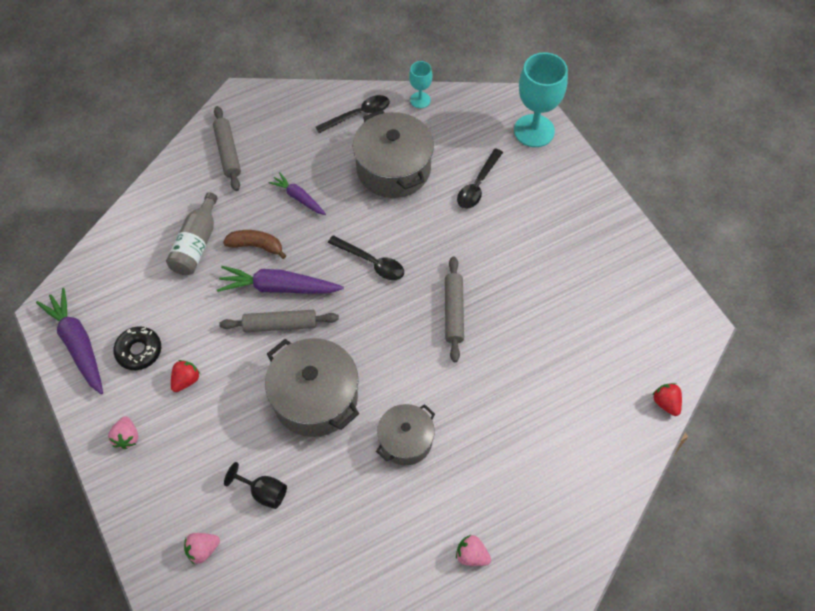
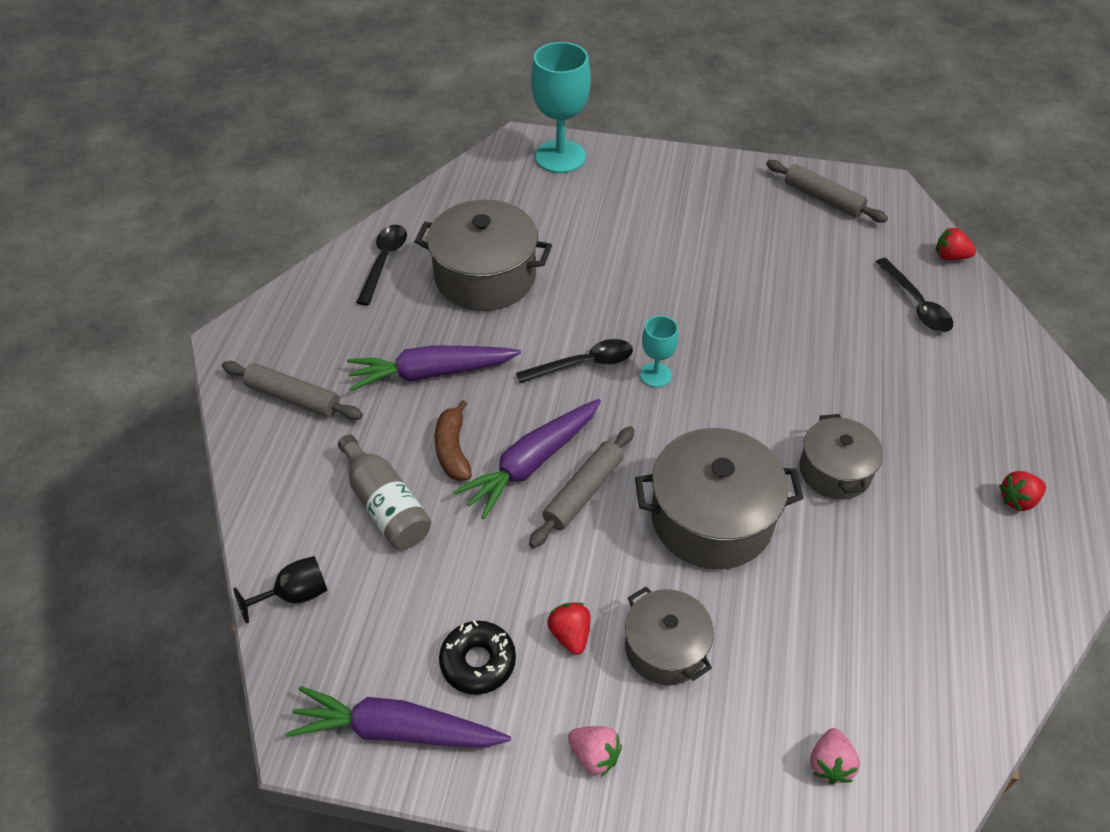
camera: 50 degrees left, 10 degrees down
brown banana [223,230,286,259] -> brown banana turned 60 degrees counterclockwise [435,400,472,481]
black goblet [224,462,287,509] -> black goblet moved to [233,556,328,623]
purple carrot [269,172,326,215] -> purple carrot [347,345,521,391], size x1.68
turquoise goblet [409,61,432,108] -> turquoise goblet moved to [640,316,679,387]
grey rolling pin [445,256,464,362] -> grey rolling pin moved to [766,160,888,223]
pink strawberry [456,535,491,566] -> red strawberry [999,471,1046,511]
black spoon [457,148,503,209] -> black spoon moved to [876,258,953,332]
none -> grey pot [625,587,714,685]

